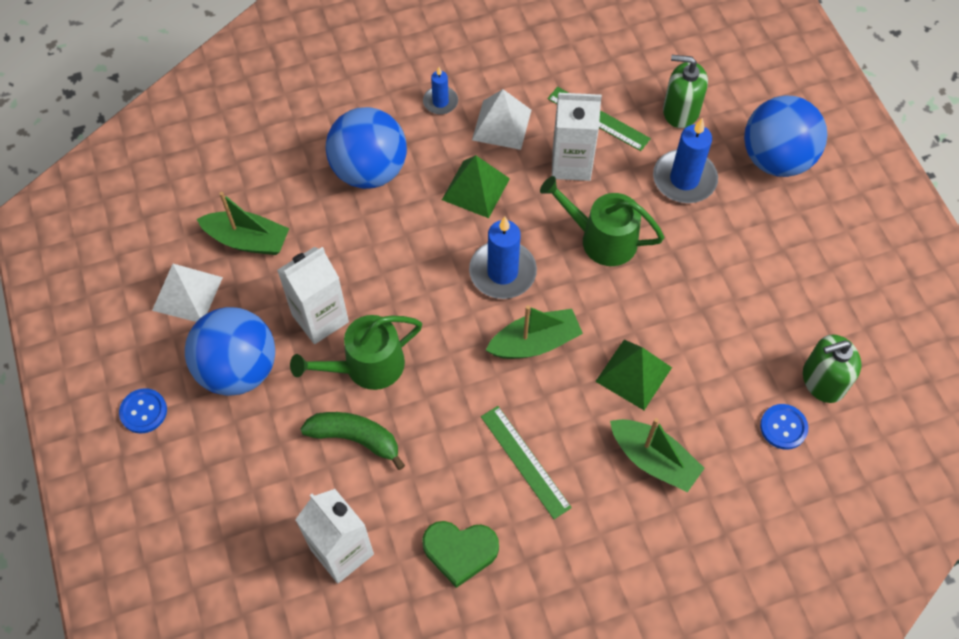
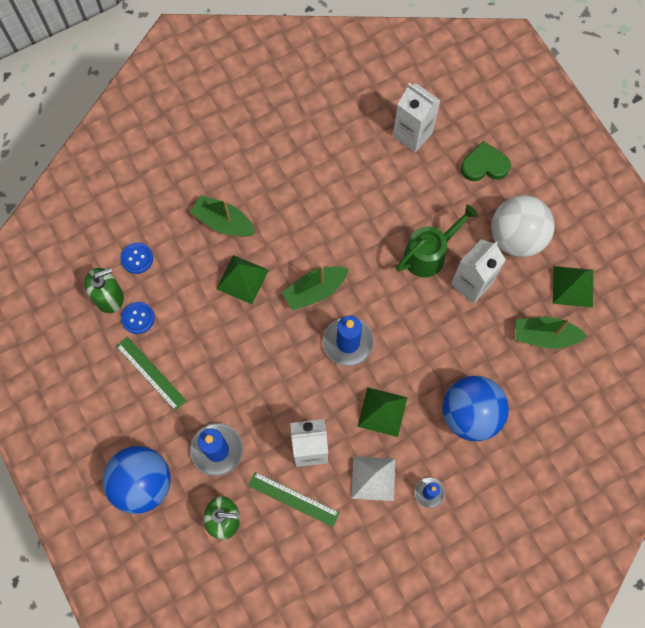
camera: 170 degrees right, 10 degrees up
blue button [119,388,167,434] -> blue button moved to [121,302,154,334]
white pyramid [152,264,223,322] -> green pyramid [553,266,593,307]
blue ball [185,307,275,396] -> white ball [491,195,555,257]
green banana [301,412,405,470] -> none
green heart [422,521,499,588] -> green heart moved to [461,141,511,181]
green ruler [481,406,572,519] -> green ruler moved to [116,337,186,411]
green watering can [540,176,664,266] -> none

